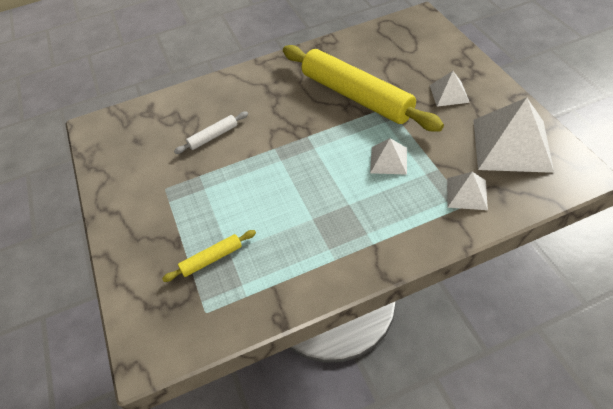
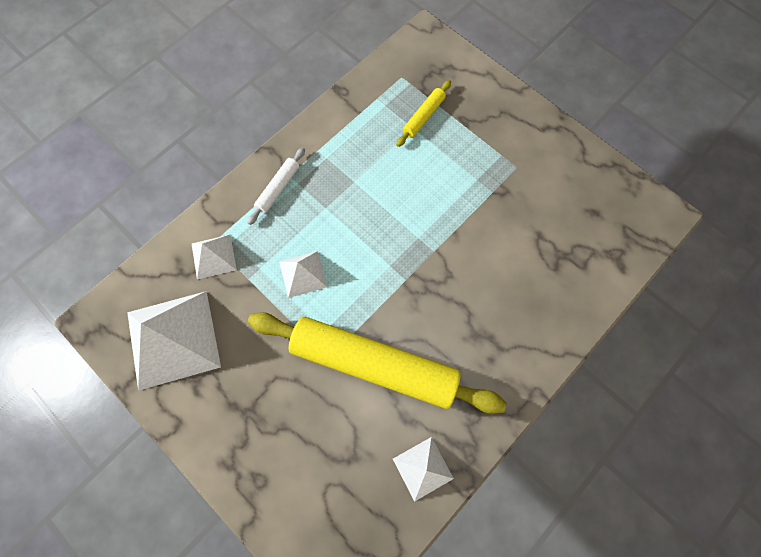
camera: 150 degrees right, 20 degrees up
white rolling pin [174,112,248,154] -> white rolling pin moved to [247,147,305,225]
white pyramid [430,71,470,107] -> white pyramid moved to [393,437,454,502]

